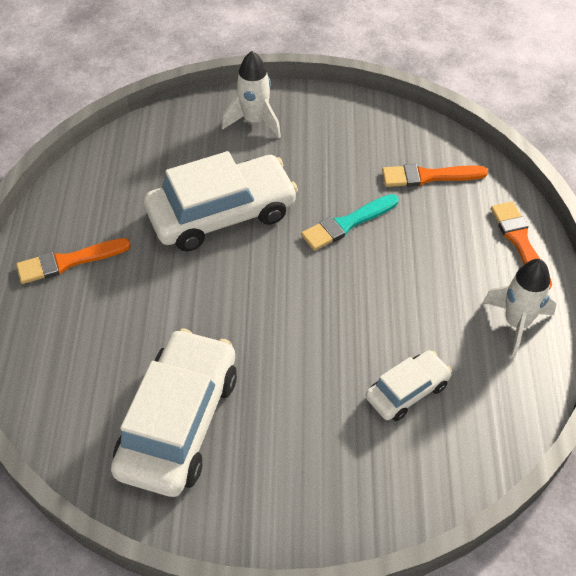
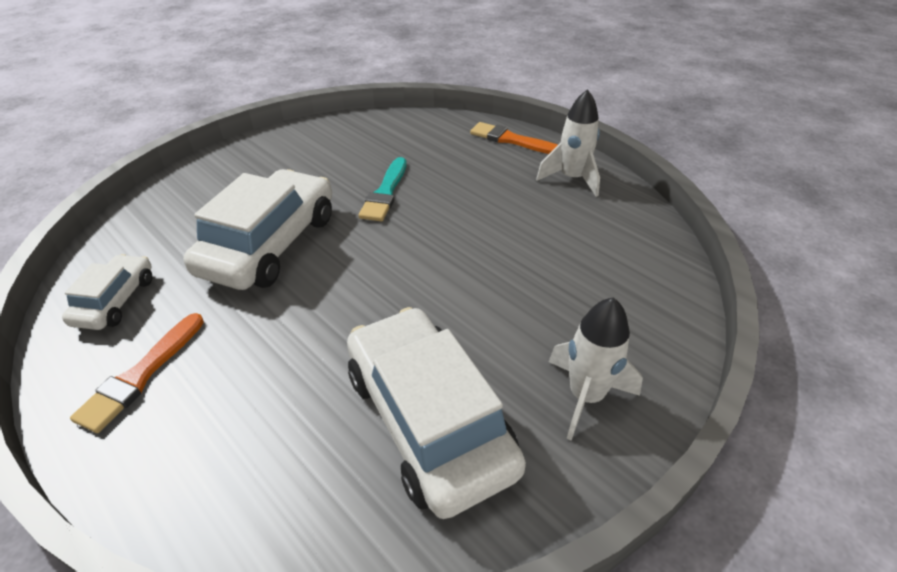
camera: 45 degrees left, 10 degrees down
white rocket [222,51,281,138] -> white rocket moved to [549,297,643,440]
white car [366,350,452,421] -> white car moved to [62,254,152,330]
orange brush [382,164,488,187] -> none

